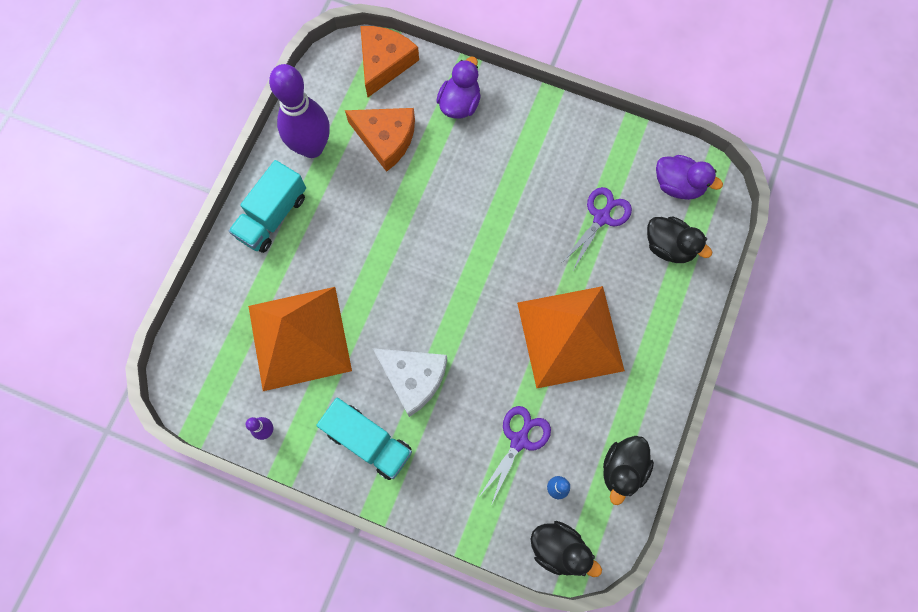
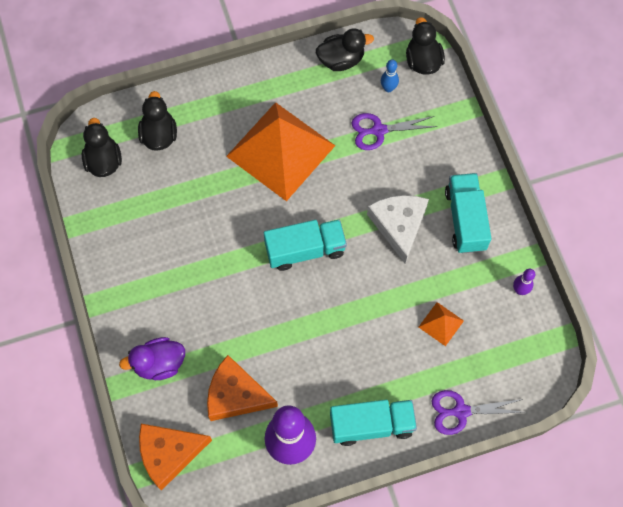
camera: 130 degrees left, 5 degrees down
orange pyramid [248,287,352,391] -> orange pyramid [419,302,464,346], size x0.40
orange cheese [345,108,415,172] -> orange cheese turned 60 degrees counterclockwise [207,355,278,421]
purple scissors [563,187,632,269] -> purple scissors moved to [431,390,523,435]
purple duck [656,155,723,200] -> black duck [82,118,122,177]
none -> turquoise truck [264,219,347,271]

